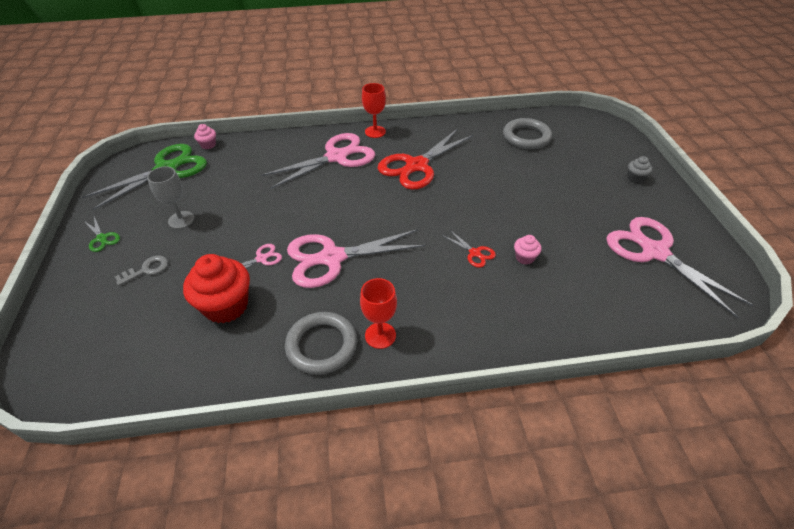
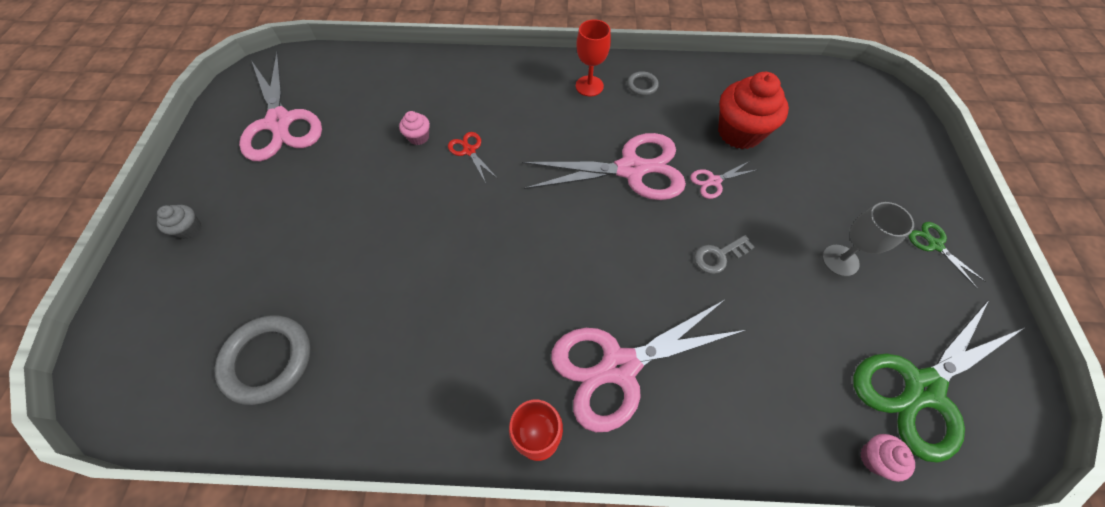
camera: 170 degrees left, 15 degrees up
grey key [115,256,168,286] -> grey key moved to [694,235,755,274]
grey ring [285,312,357,375] -> grey ring [627,71,659,96], size x0.49
red scissors [378,128,474,189] -> none

